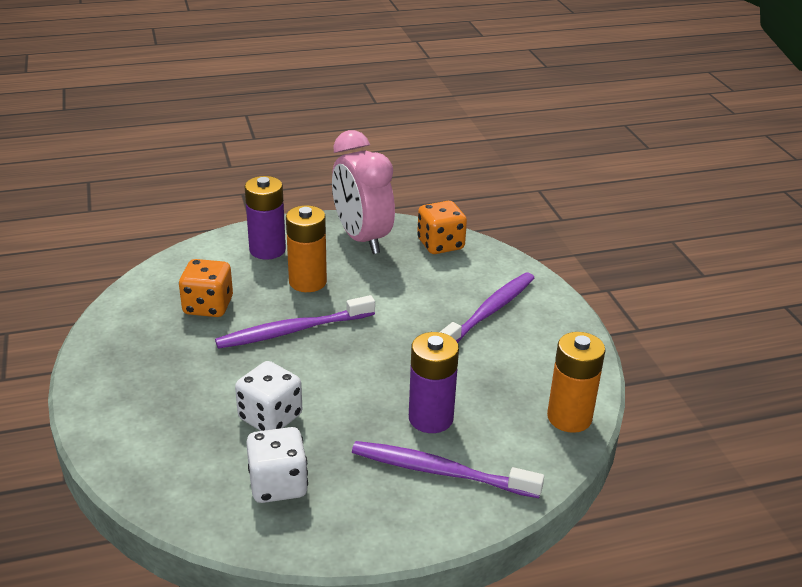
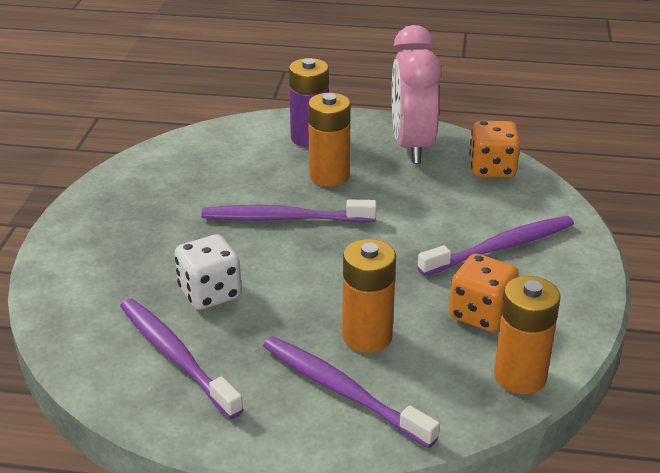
camera: 25 degrees right, 0 degrees up
orange dice [179,259,233,317] -> orange dice moved to [449,254,519,332]
white dice [246,427,308,503] -> purple toothbrush [120,299,243,419]
purple battery [409,332,459,433] -> orange battery [342,239,396,353]

